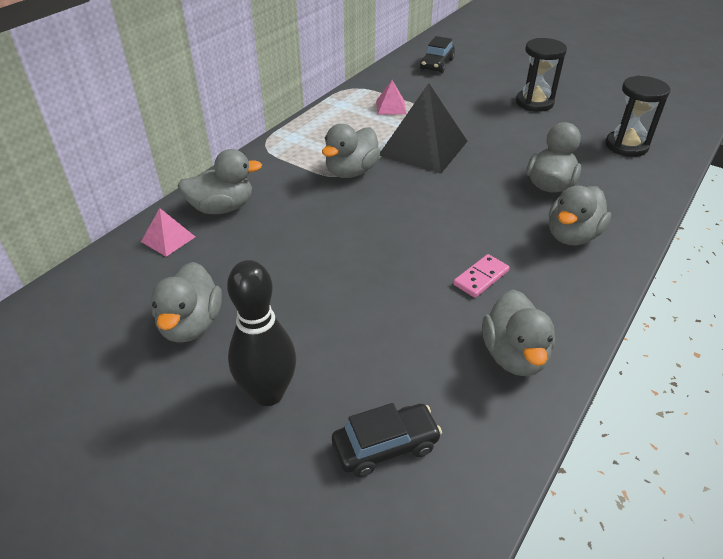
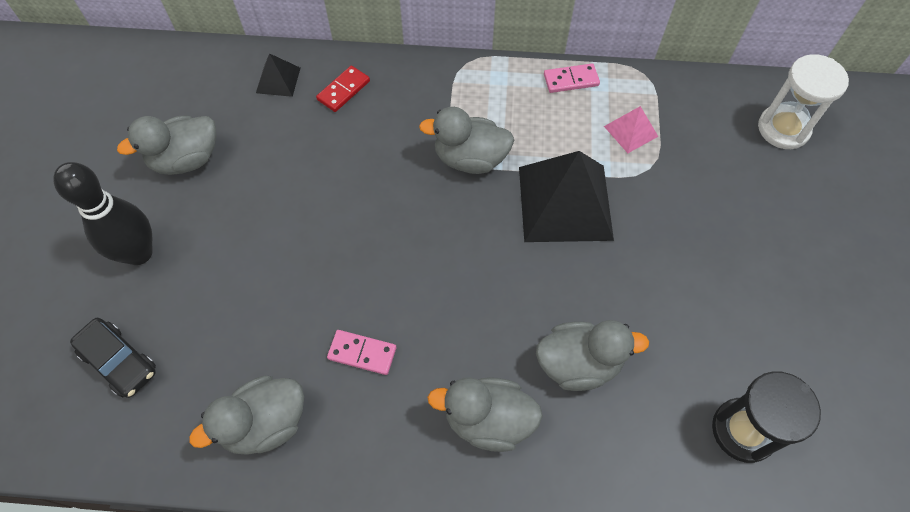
camera: 60 degrees right, 20 degrees up
pink pyramid [141,208,195,257] -> black pyramid [256,53,300,97]
grey duck [177,149,262,214] -> red domino [316,66,370,112]
black car [420,36,455,73] -> white hourglass [758,54,849,149]
black hourglass [516,38,567,112] -> none
none -> pink domino [544,63,600,93]

